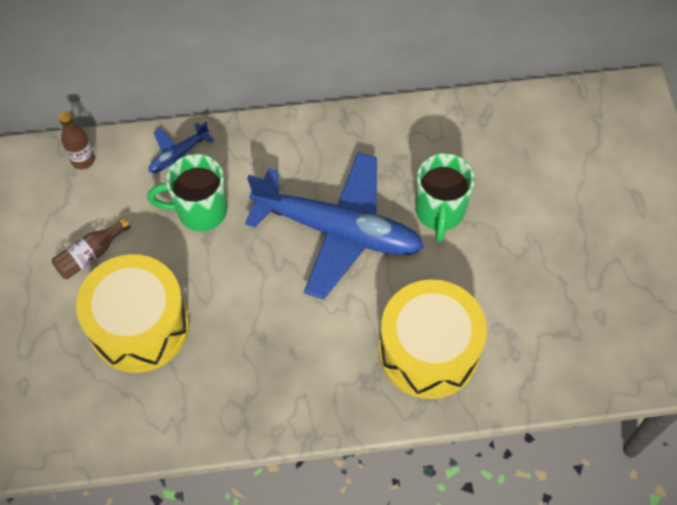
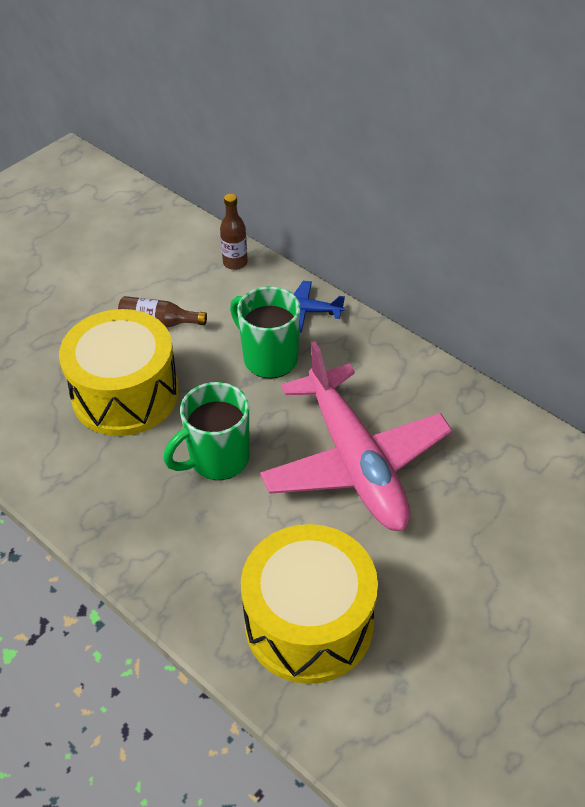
camera: 50 degrees right, 15 degrees down
blue plane [245,152,424,300] -> pink plane [260,341,452,531]
green mug [416,153,475,242] -> green mug moved to [163,382,250,480]

